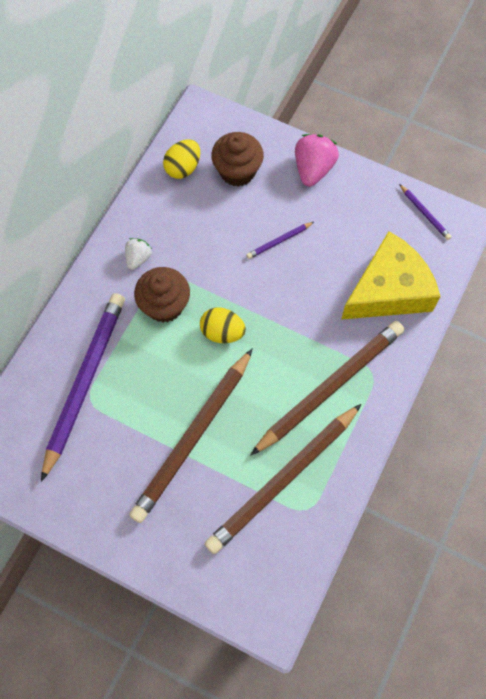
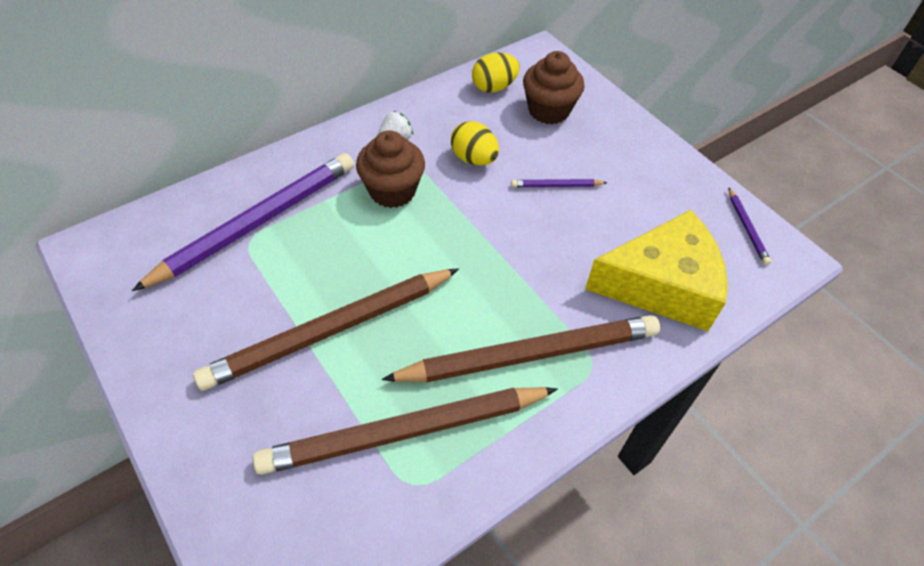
camera: 25 degrees right, 15 degrees down
yellow egg [200,307,246,343] -> yellow egg moved to [451,121,499,166]
pink strawberry [295,134,339,187] -> none

